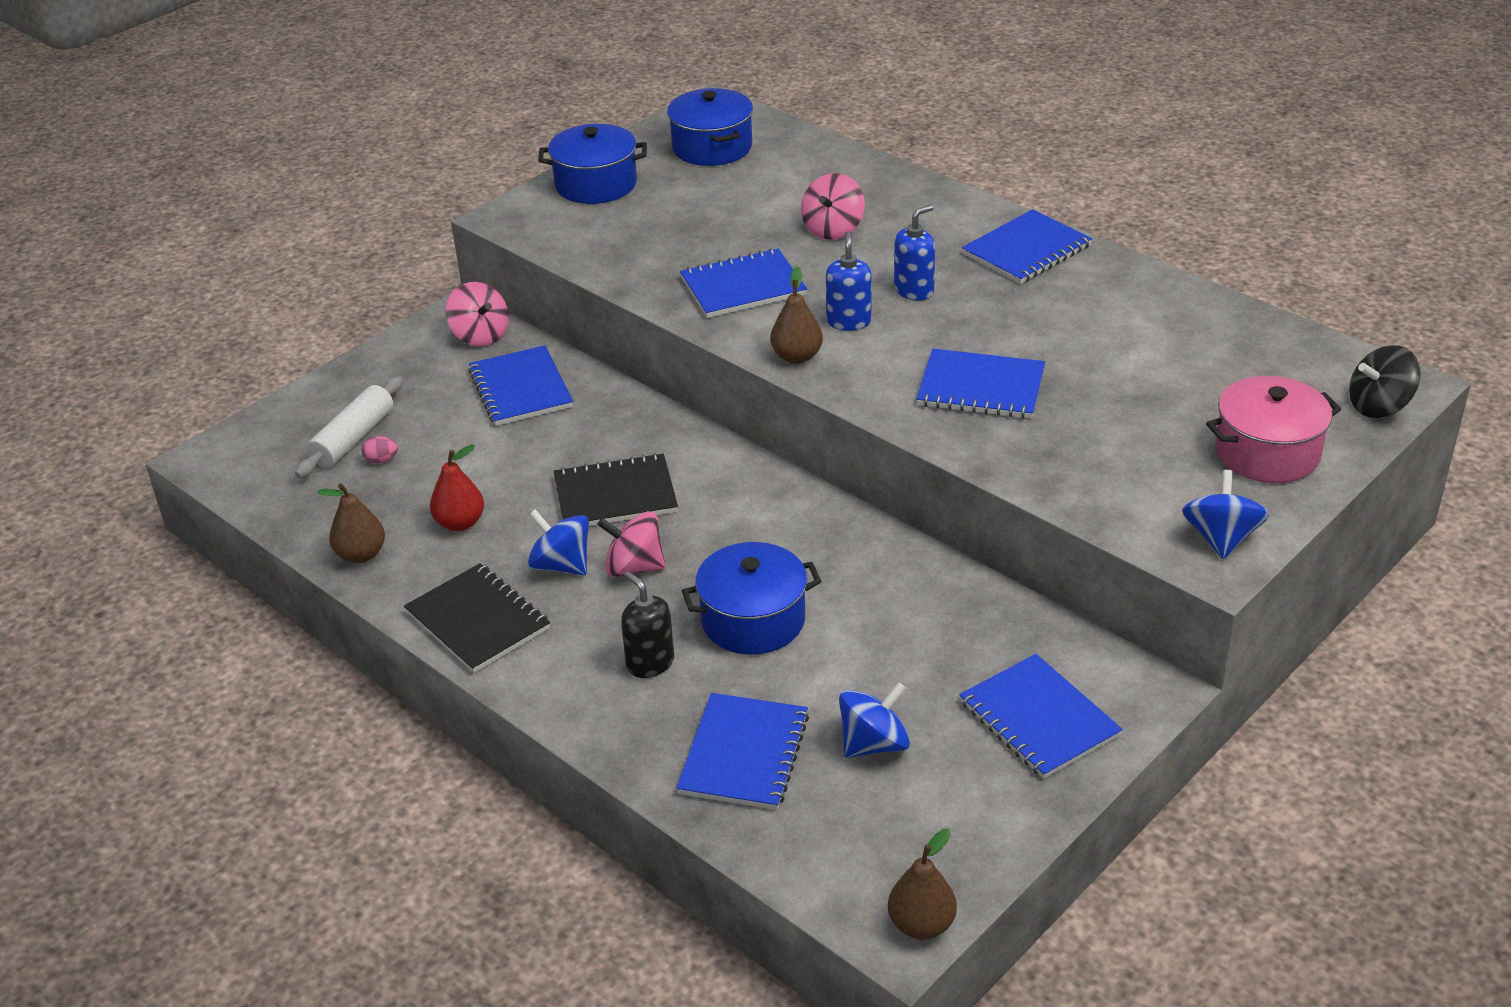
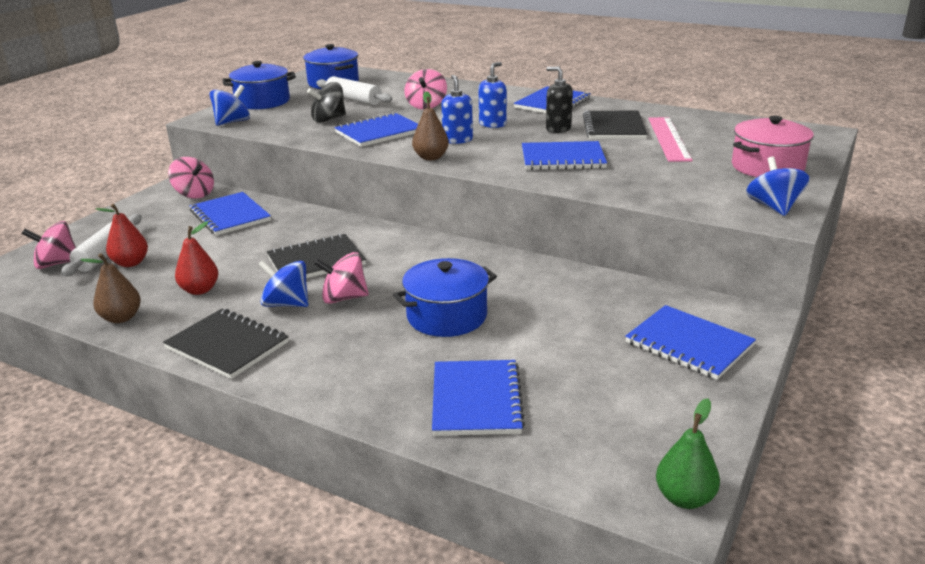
camera: 15 degrees left, 10 degrees down
pink egg [362,436,398,464] -> red pear [96,204,148,267]
black soap dispenser [621,572,674,678] -> black soap dispenser moved to [546,67,573,133]
blue spinning top [839,682,910,758] -> blue spinning top moved to [209,85,250,126]
brown pear [888,829,957,939] -> green pear [656,398,720,509]
black spinning top [1349,345,1421,418] -> black spinning top moved to [307,82,346,123]
none -> pink spinning top [22,221,76,269]
none -> white rolling pin [316,76,392,105]
none -> black notebook [583,111,647,139]
none -> pink ruler [648,117,693,162]

